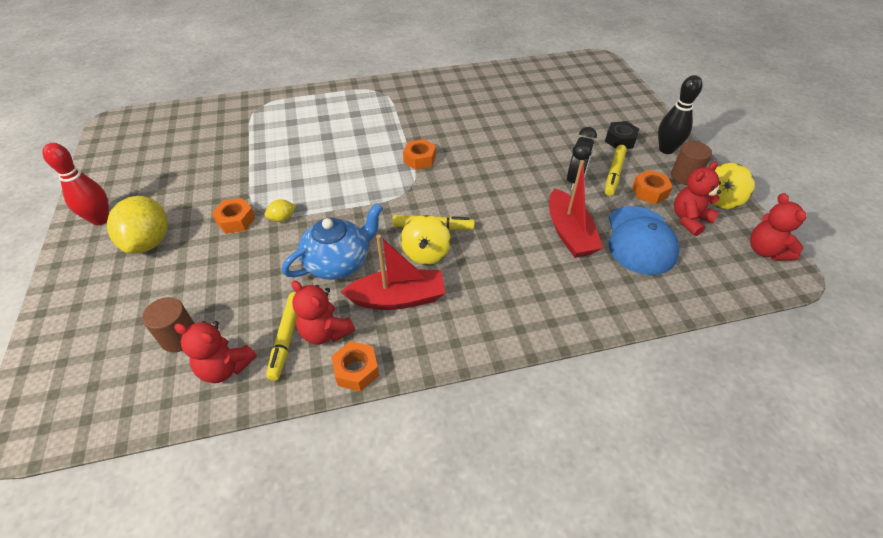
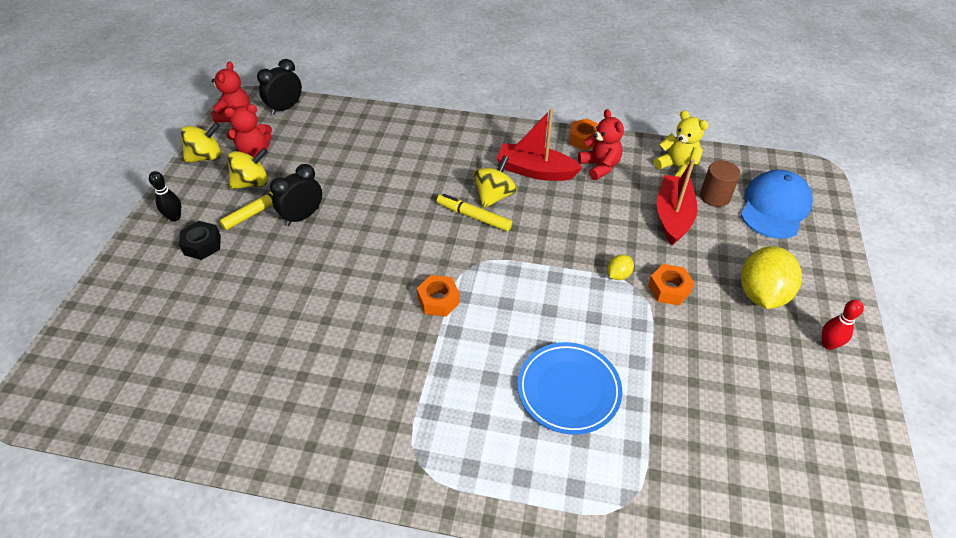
camera: 155 degrees left, 0 degrees up
red bowling pin [42,143,109,225] -> red bowling pin [822,300,864,350], size x0.64
red teddy bear [174,321,257,383] -> yellow teddy bear [654,110,709,177]
yellow lemon [264,199,296,222] -> yellow lemon turned 45 degrees counterclockwise [607,255,634,280]
yellow marker [266,292,297,381] -> none
blue teapot [282,203,383,280] -> none
red boat [549,160,603,258] -> red boat moved to [657,159,698,245]
blue cap [609,206,680,275] -> blue cap moved to [741,170,813,239]
orange nut [632,170,673,204] -> yellow spinning top [228,148,268,189]
black bowling pin [658,75,703,154] -> black bowling pin [149,171,181,221], size x0.64
brown cylinder [671,141,712,185] -> none
none -> black clock [257,59,302,115]
none -> blue plate [518,342,622,435]

